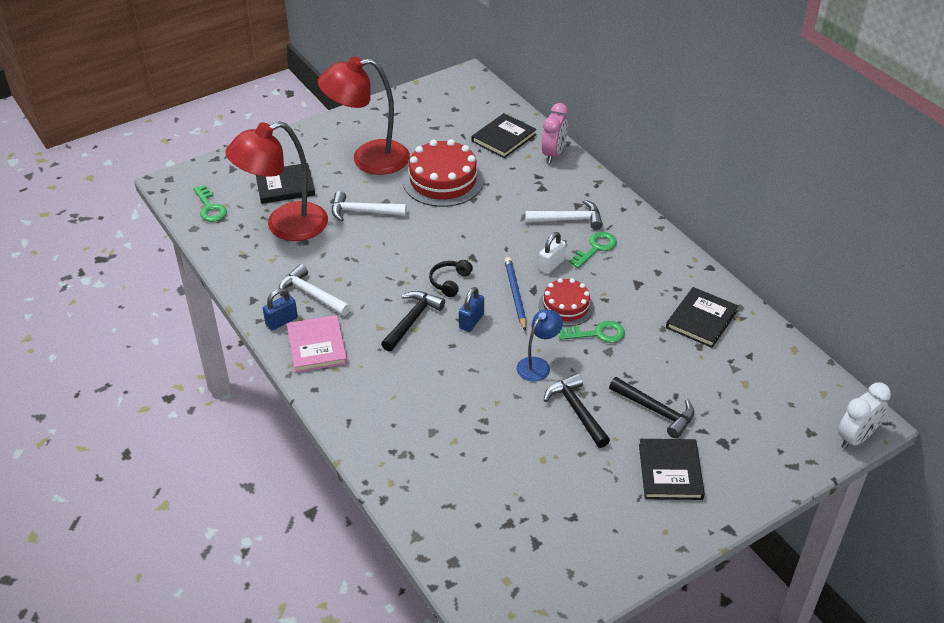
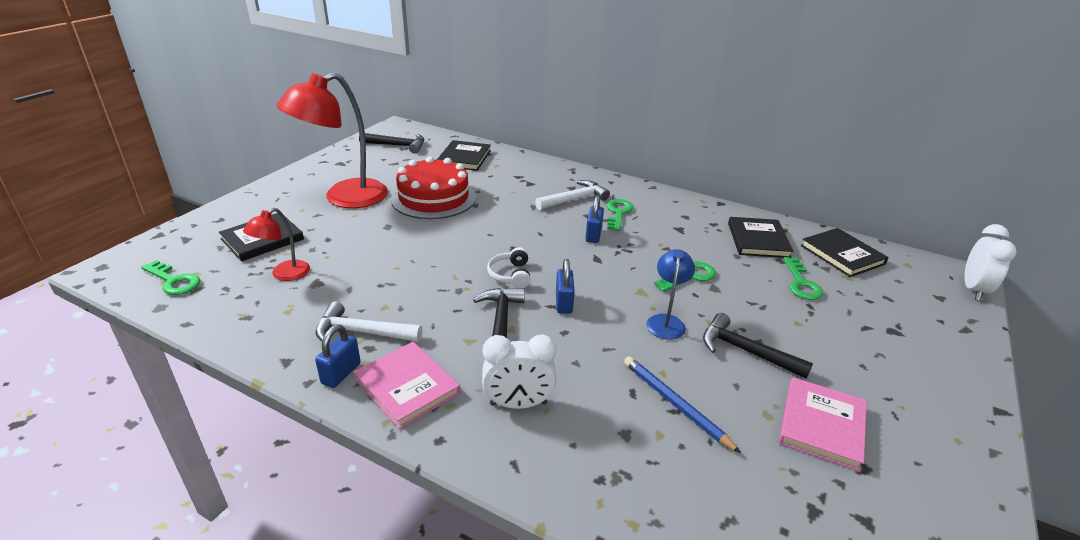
camera: 30 degrees left, 10 degrees down
red lamp [226,121,328,241] -> red lamp [243,208,310,281], size x0.49
white hammer [332,191,407,222] -> none
black headphones [429,260,473,297] -> white headphones [487,247,531,288]
blue pencil [504,257,527,331] -> blue pencil moved to [624,356,741,453]
white padlock [538,232,566,274] -> blue padlock [585,196,604,243]
red cake [539,278,594,326] -> none
pink clock [542,103,568,163] -> none
black hammer [609,377,694,438] -> black hammer moved to [359,133,424,154]
black book [639,439,705,500] -> black book moved to [801,228,889,277]
none -> white clock [482,335,556,409]
none -> pink book [779,377,867,471]
none -> green key [783,257,824,300]

